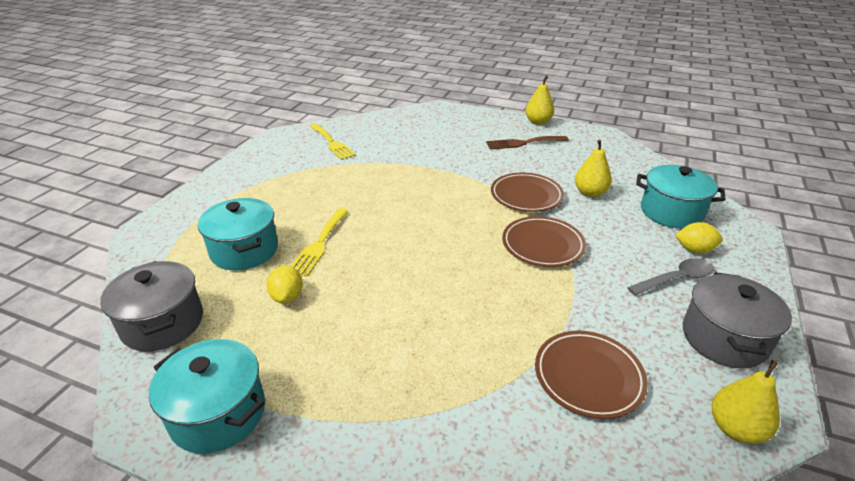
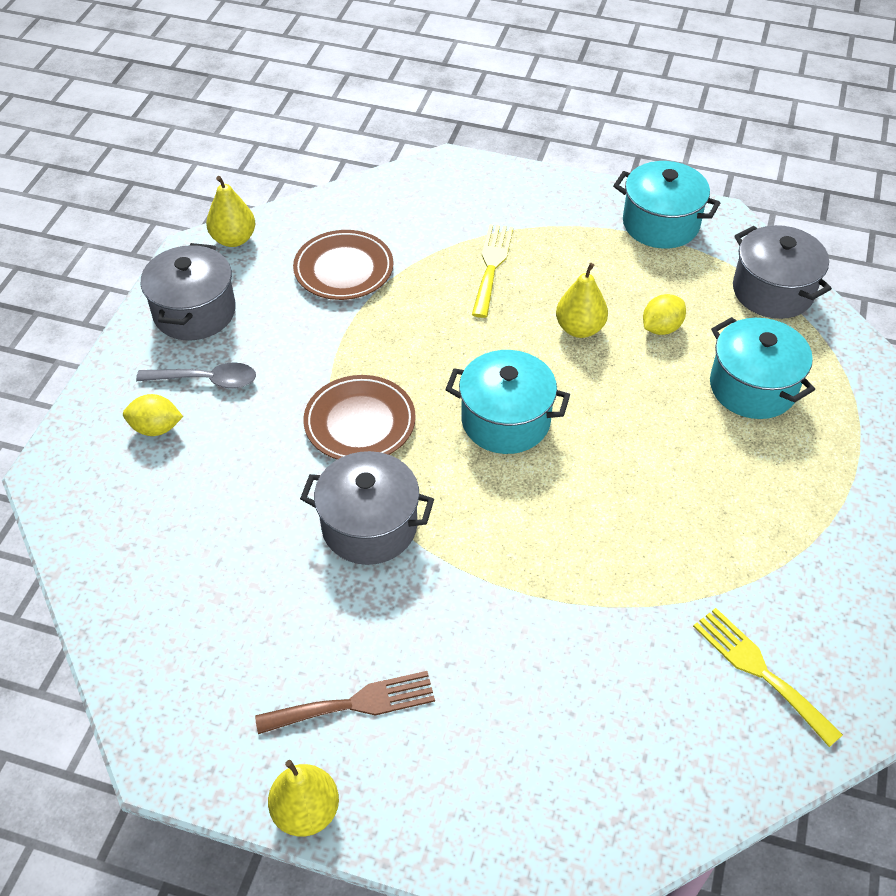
camera: 175 degrees right, 15 degrees up
yellow lemon [267,266,303,303] -> yellow lemon turned 60 degrees clockwise [643,294,686,335]
yellow fork [291,208,348,277] -> yellow fork moved to [472,224,513,318]
brown plate [491,172,564,212] -> grey pot [300,451,434,565]
yellow pear [575,139,612,197] -> yellow pear moved to [556,263,608,338]
grey spoon [627,258,714,296] -> grey spoon turned 150 degrees counterclockwise [136,362,256,389]
turquoise pot [636,165,726,229] -> turquoise pot moved to [445,350,570,454]

